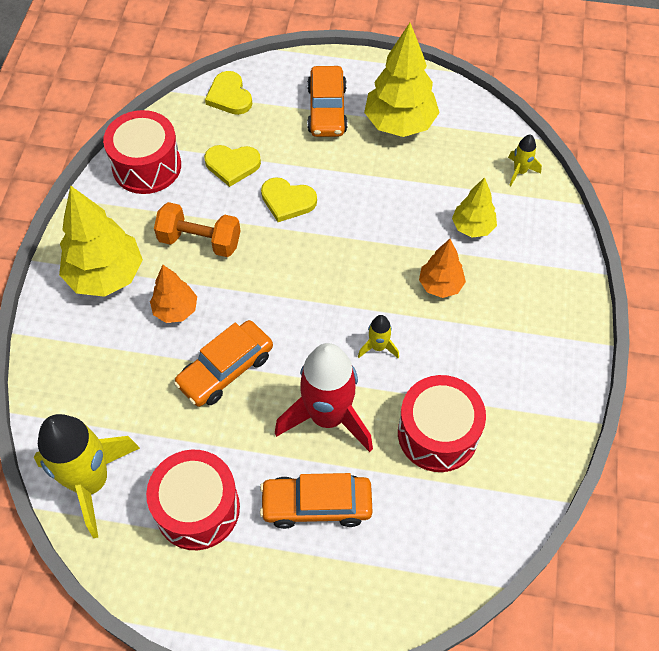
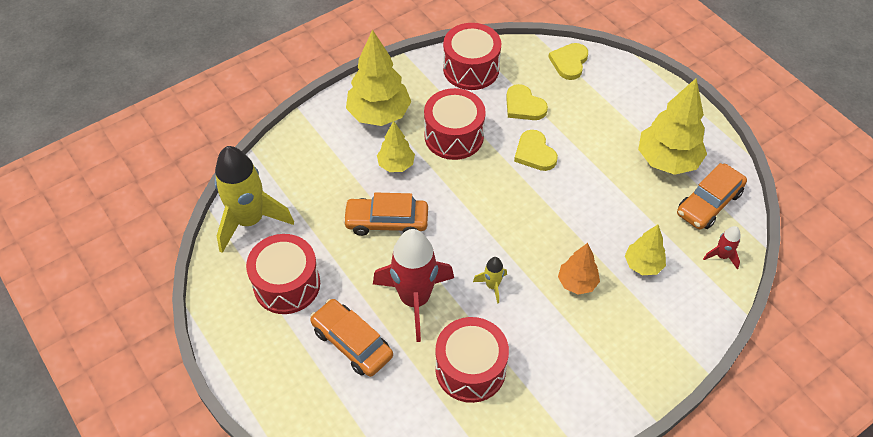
camera: 45 degrees right, 5 degrees down
orange tree [150,265,197,323] -> yellow tree [377,121,415,172]
orange dumbbell [154,202,240,257] -> red drum [424,88,486,160]
orange car [307,66,348,137] -> orange car moved to [677,163,747,229]
yellow rocket [508,134,542,186] -> red rocket [703,226,741,269]

